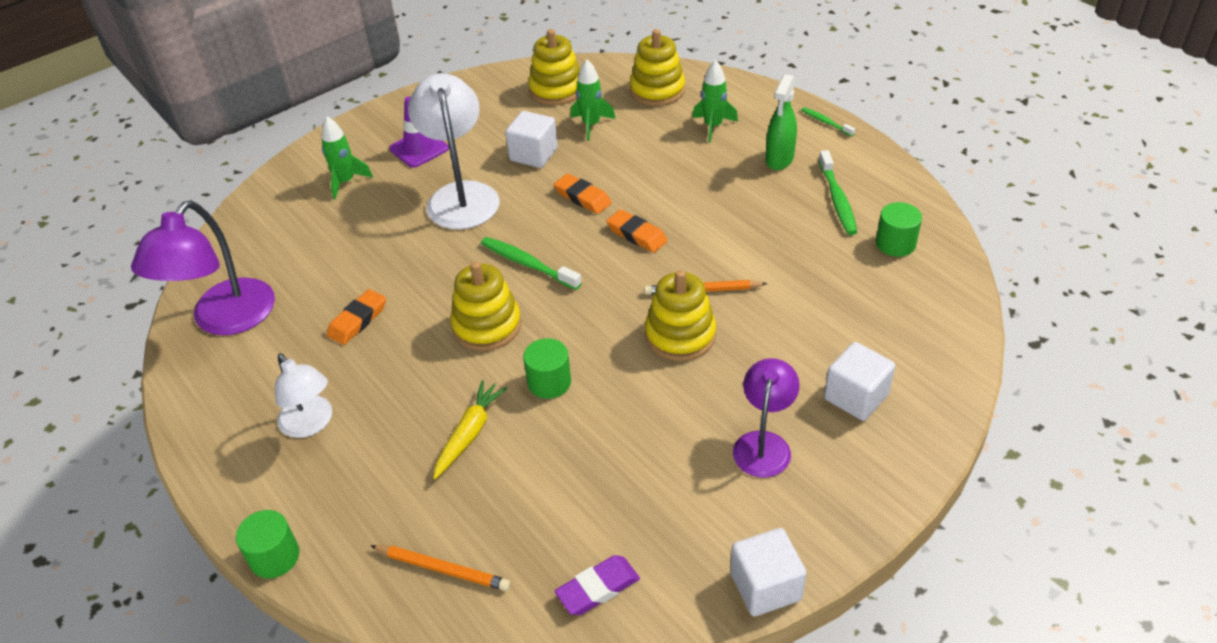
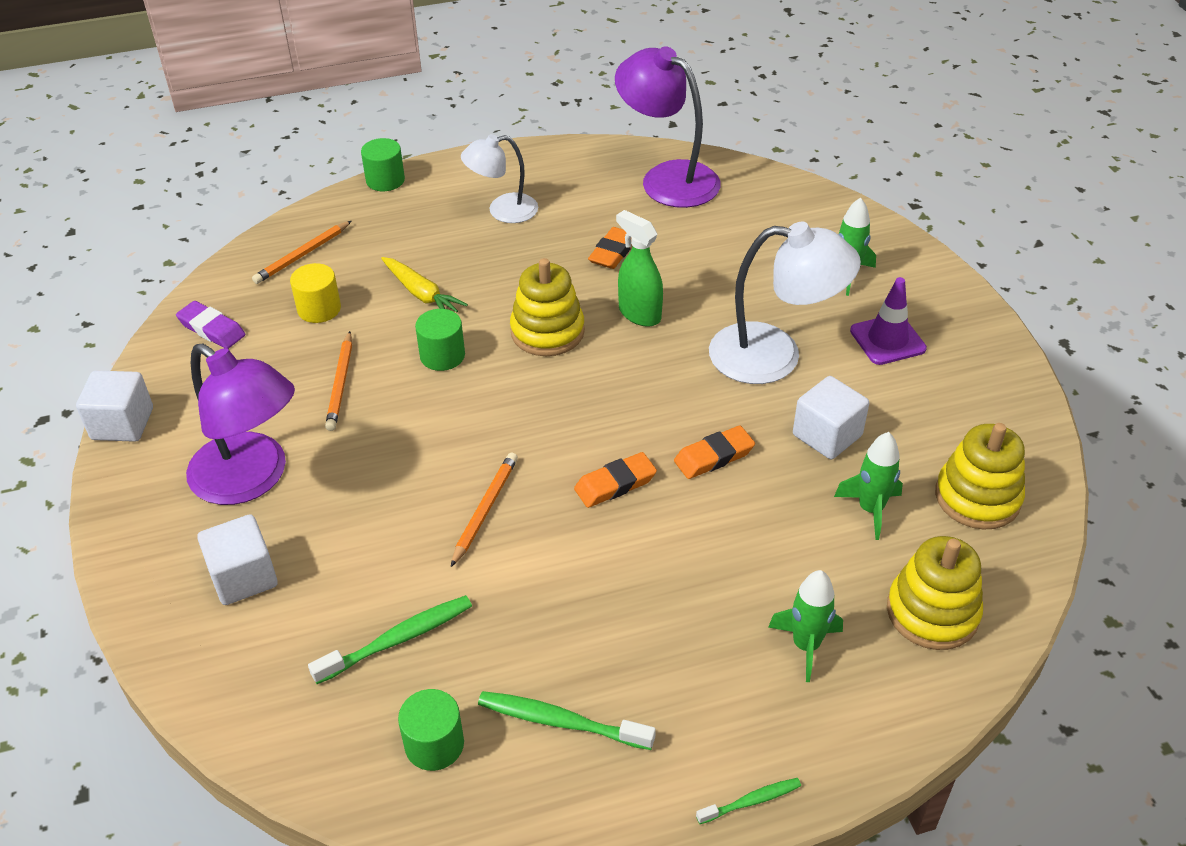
camera: 110 degrees right, 0 degrees up
orange eraser [327,289,386,345] -> orange eraser turned 60 degrees clockwise [588,227,632,269]
green toothbrush [481,237,582,290] -> green toothbrush moved to [308,595,472,684]
purple eraser [555,555,640,615] -> purple eraser turned 45 degrees counterclockwise [176,301,246,349]
yellow stacking toy [645,270,716,361] -> none
purple lamp [733,358,800,478] -> purple lamp [186,344,295,505], size x1.62
green spray bottle [766,74,797,170] -> green spray bottle moved to [616,210,663,327]
none -> yellow cylinder [290,263,341,323]
none -> orange pencil [325,331,352,431]

